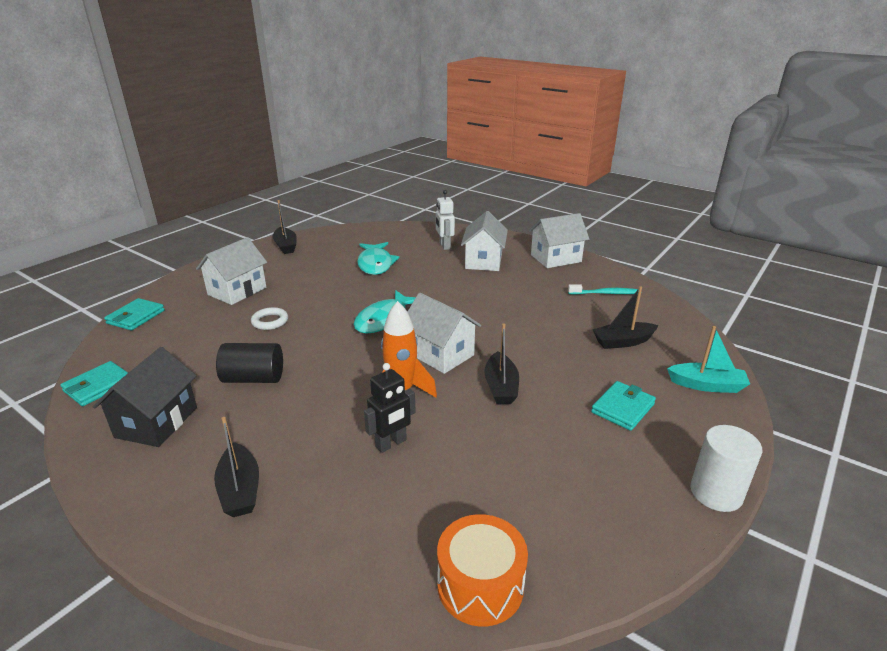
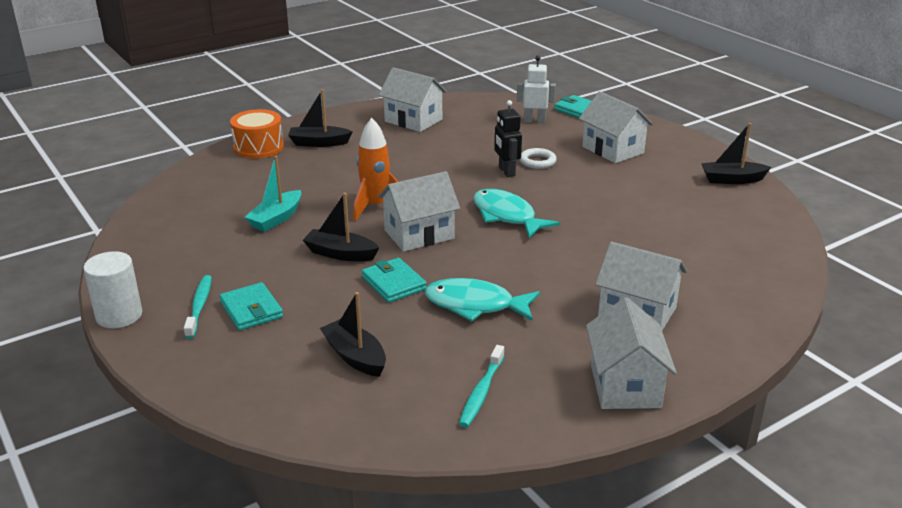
camera: 110 degrees right, 0 degrees up
turquoise wallet [61,361,128,406] -> turquoise wallet moved to [362,258,427,303]
black house [93,347,197,447] -> white house [379,67,447,132]
black cylinder [216,343,283,383] -> none
turquoise fish [357,242,399,275] -> turquoise fish moved to [425,278,540,321]
black robot [364,363,416,453] -> black robot moved to [494,100,522,177]
white robot [436,190,455,250] -> white robot moved to [517,55,556,123]
orange drum [437,514,528,626] -> orange drum moved to [230,109,284,159]
black boat [592,286,659,349] -> black boat turned 45 degrees counterclockwise [320,292,386,377]
turquoise boat [667,326,750,393] -> turquoise boat moved to [245,156,301,232]
none -> turquoise toothbrush [184,275,212,339]

